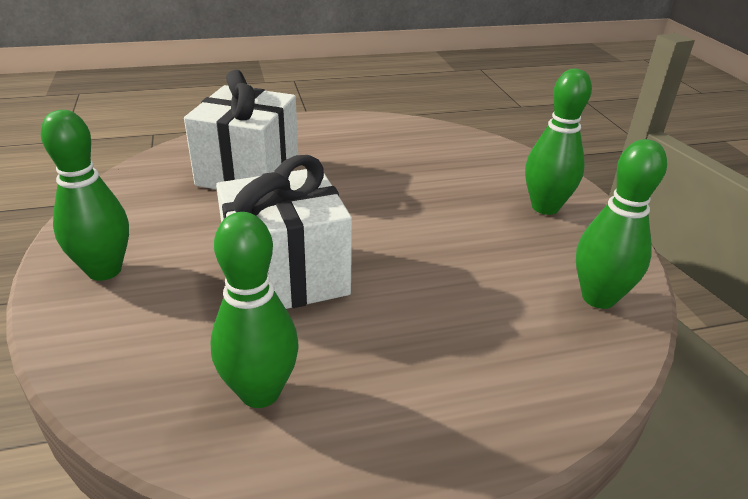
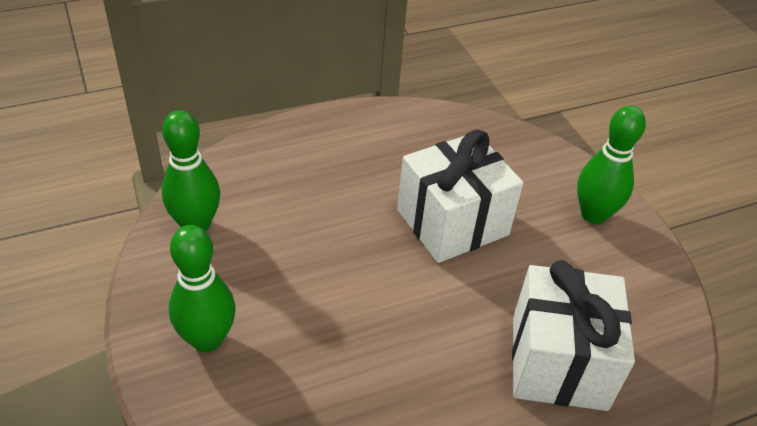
camera: 170 degrees right, 10 degrees up
green bowling pin [211,212,299,408] -> none

